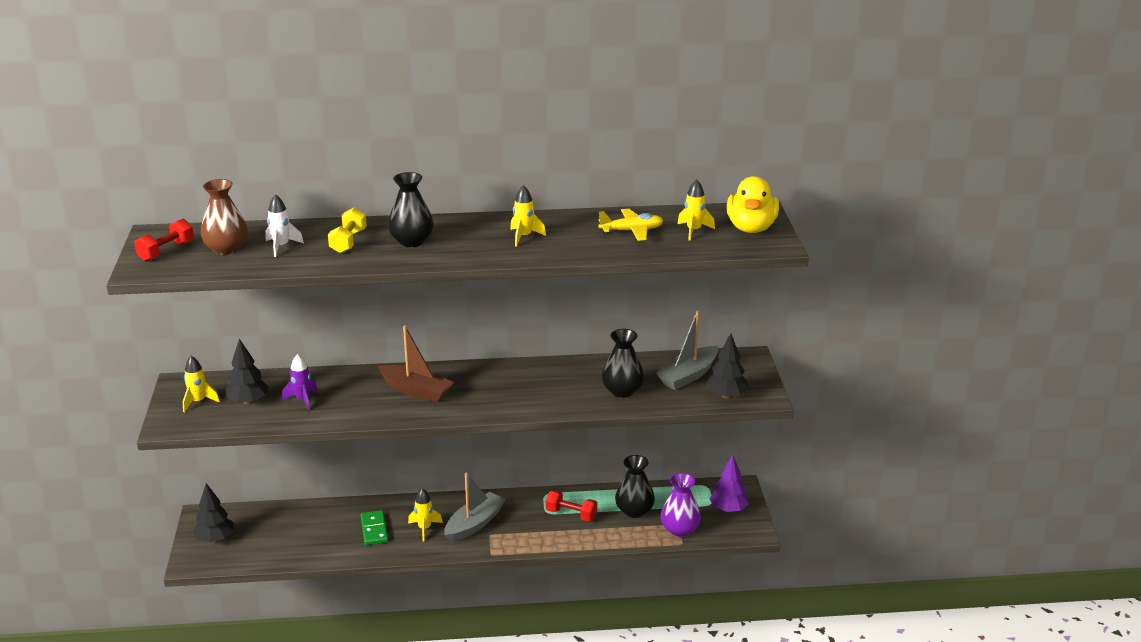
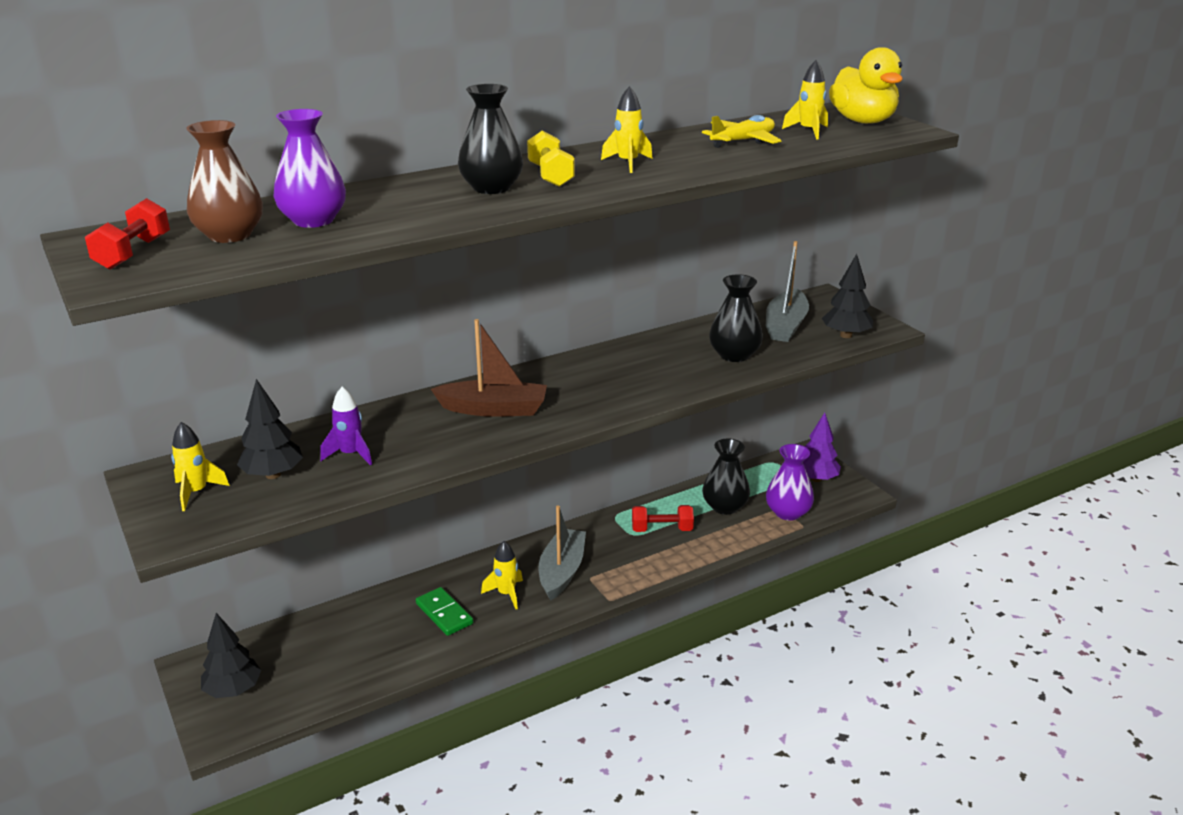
camera: 25 degrees left, 0 degrees up
white rocket [265,194,304,257] -> purple vase [273,109,346,228]
yellow dumbbell [328,207,367,253] -> yellow dumbbell moved to [527,131,575,187]

